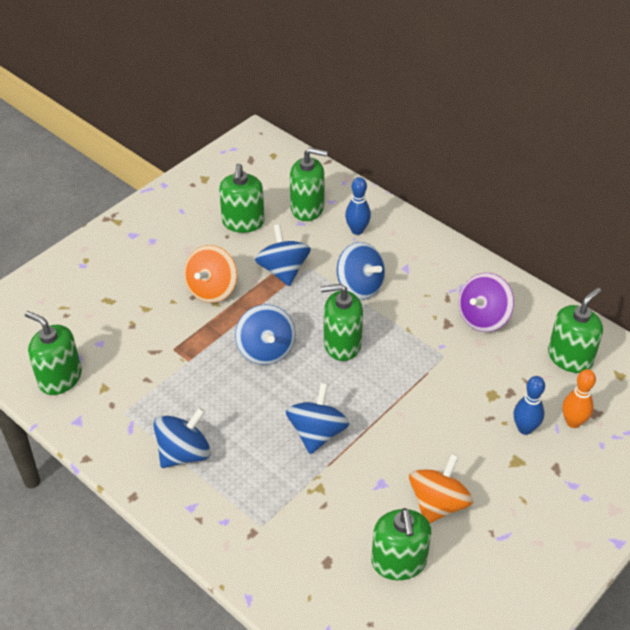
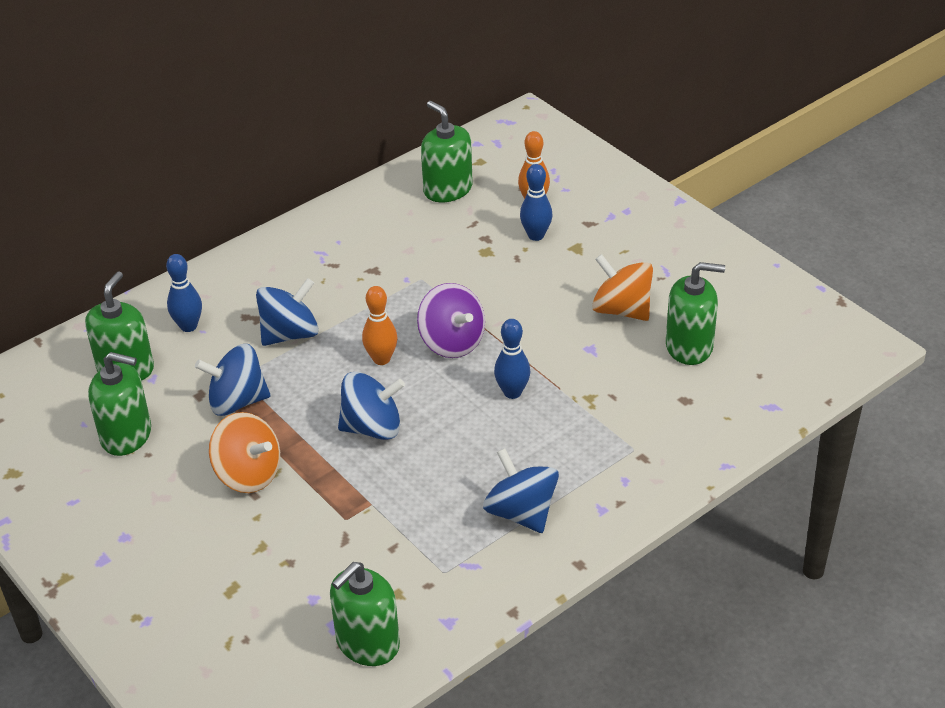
camera: 80 degrees left, 5 degrees down
blue spinning top [286,383,350,454] -> blue bowling pin [494,319,530,399]
green soap dispenser [321,284,363,361] -> orange bowling pin [362,286,398,365]
purple spinning top [459,273,514,332] -> purple spinning top moved to [417,283,485,358]

